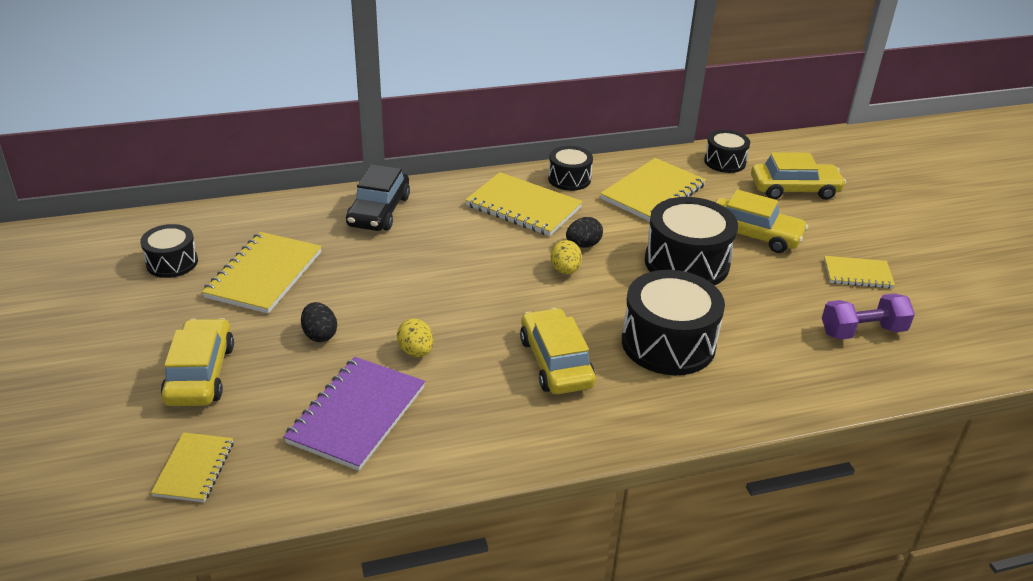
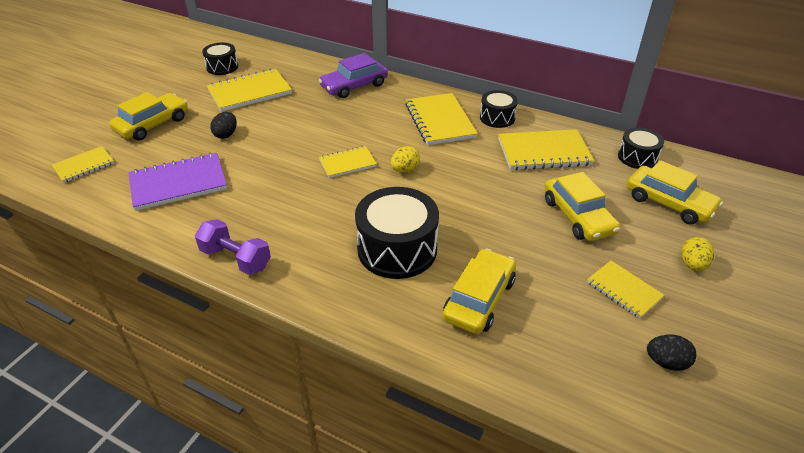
camera: 45 degrees right, 5 degrees up
black car [346,165,410,231] -> purple car [319,53,388,98]
yellow egg [397,319,433,357] -> yellow egg moved to [681,237,715,271]
yellow car [520,308,596,394] -> yellow car moved to [442,249,516,334]
black egg [566,217,603,248] -> black egg moved to [647,335,696,371]
black drum [645,197,738,285] -> none
purple dumbbell [822,293,915,340] -> purple dumbbell moved to [195,219,271,275]
none -> yellow notebook [319,146,377,178]

